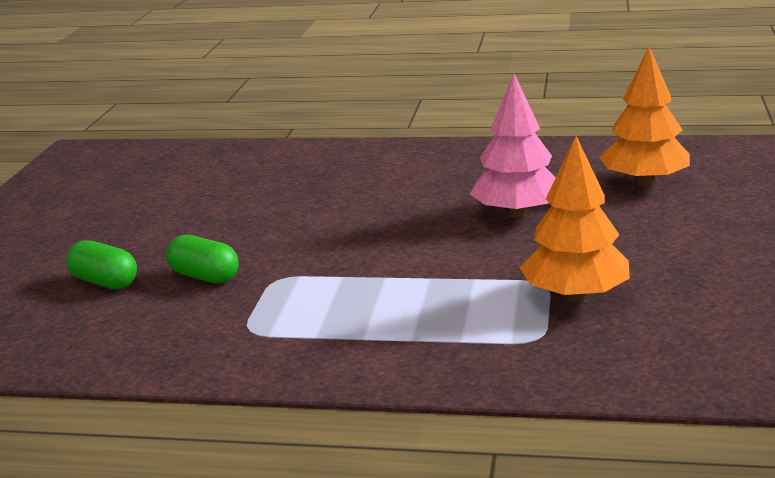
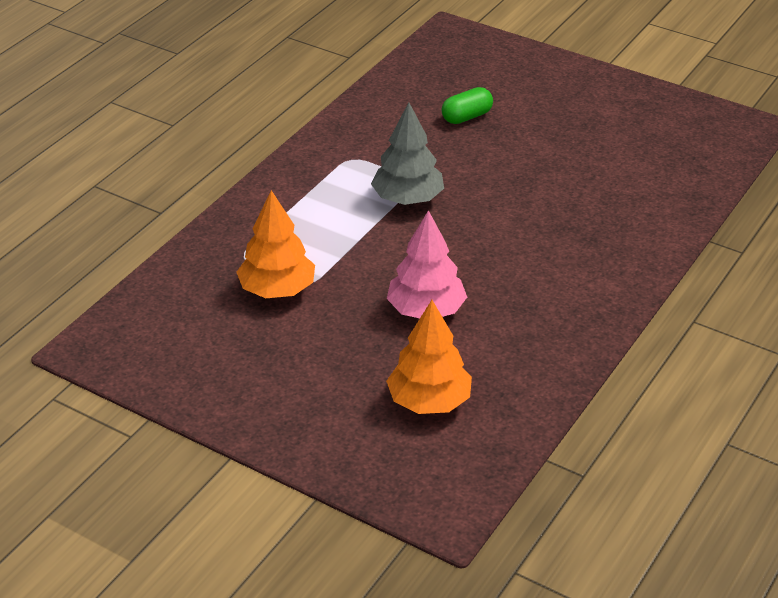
camera: 110 degrees right, 15 degrees up
green capsule [166,235,239,283] -> none
none -> grey tree [371,102,444,205]

